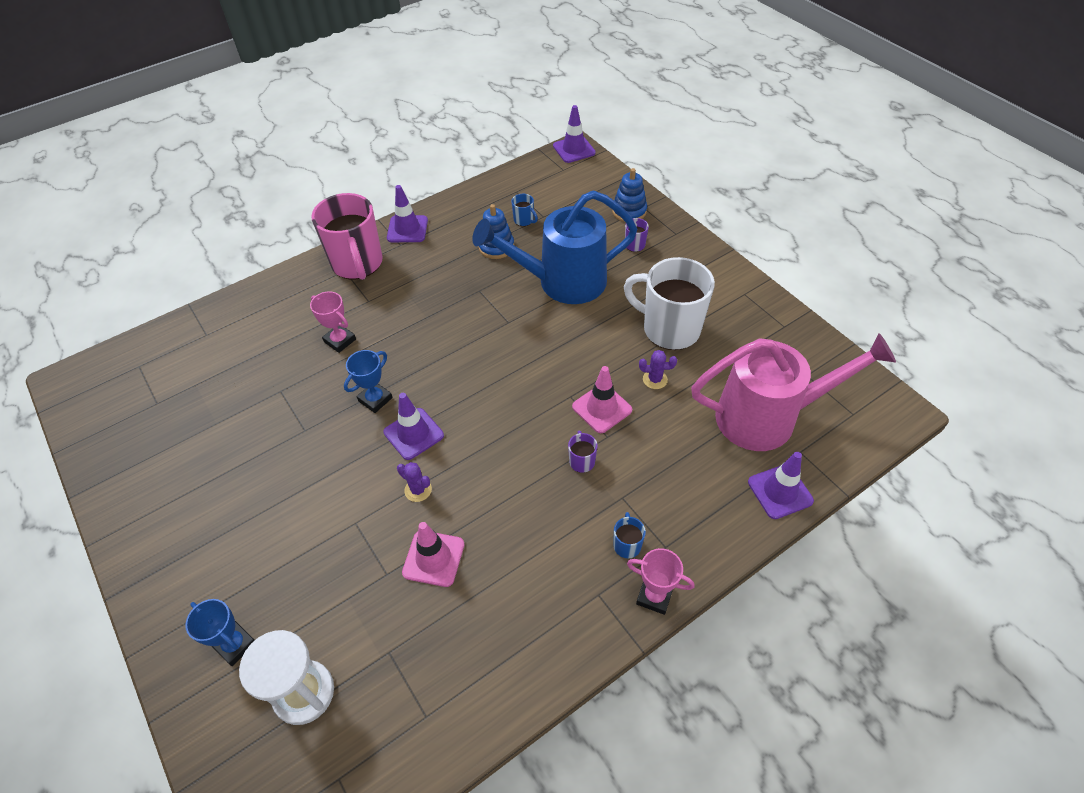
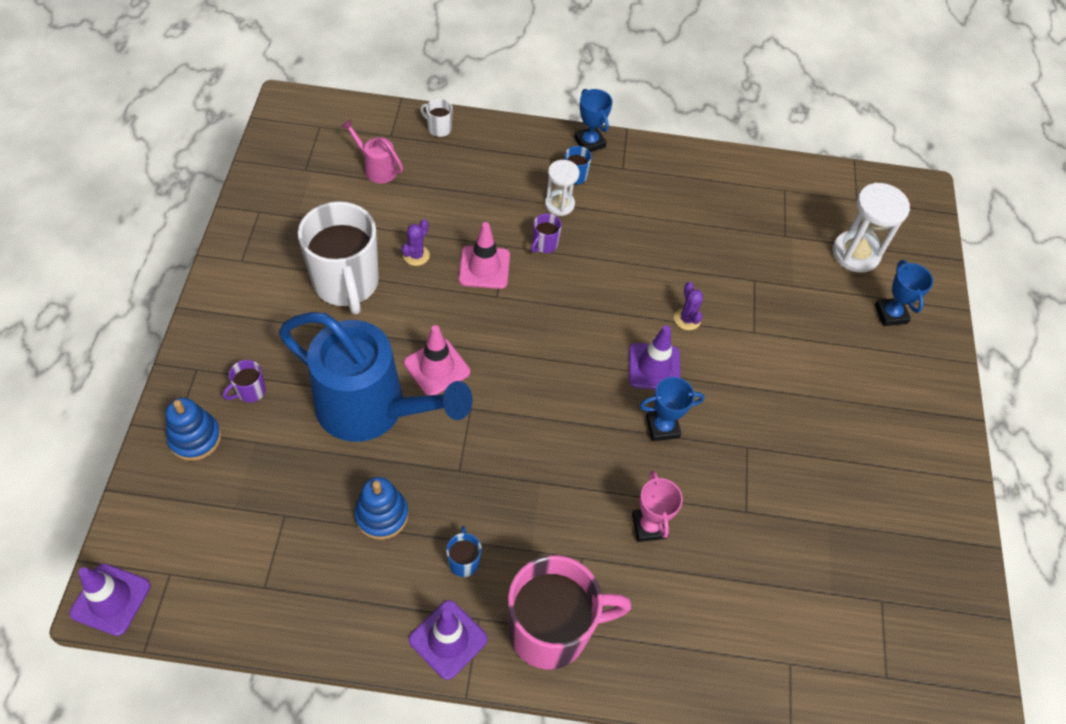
camera: 145 degrees left, 5 degrees up
pink mug [311,193,383,280] -> pink mug turned 60 degrees clockwise [508,555,631,670]
pink traffic cone [402,522,464,587] -> pink traffic cone moved to [404,325,470,395]
blue mug [511,194,538,226] -> blue mug moved to [446,526,481,577]
pink trophy [627,548,695,615] -> blue trophy [574,89,613,152]
purple cactus [639,350,677,389] -> purple cactus turned 75 degrees clockwise [402,219,430,266]
pink watering can [691,333,896,451] -> pink watering can [341,119,403,183], size x0.42
purple traffic cone [748,452,814,519] -> white mug [420,99,453,137]
none -> white hourglass [545,160,579,216]

